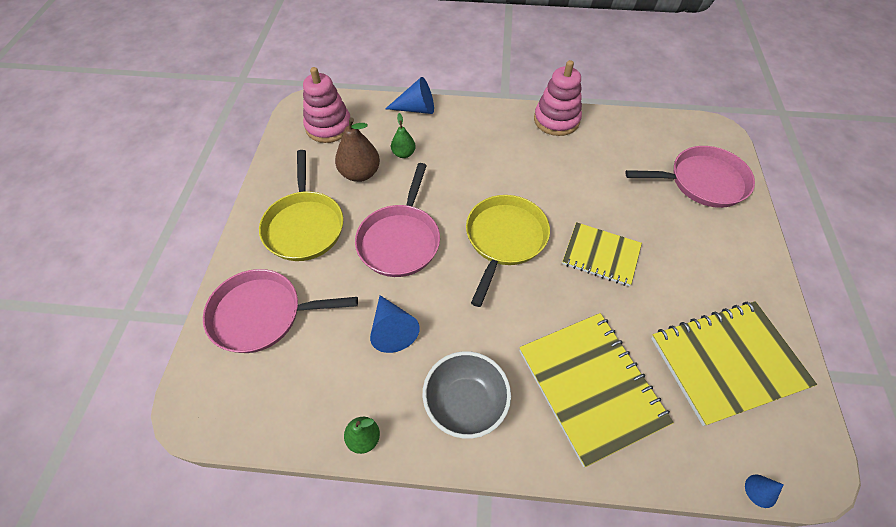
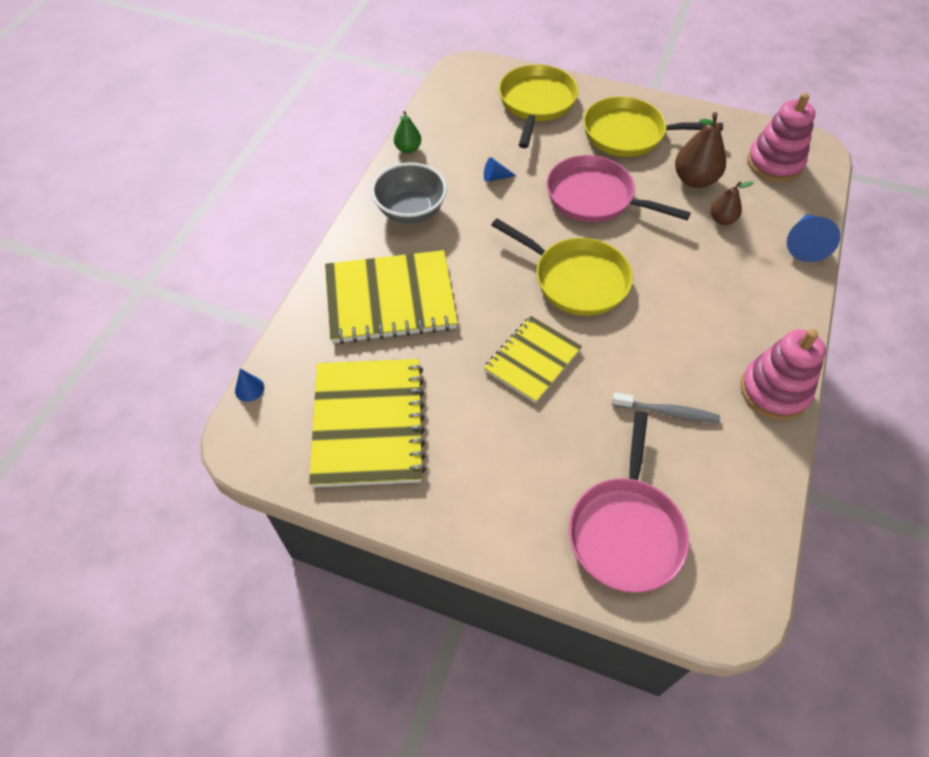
camera: 105 degrees right, 0 degrees up
pink pan [203,269,358,353] -> yellow pan [499,64,578,148]
blue cone [370,295,420,353] -> blue cone [484,157,516,182], size x0.54
green pear [391,113,416,158] -> brown pear [711,181,754,225]
none -> grey toothbrush [612,392,720,423]

